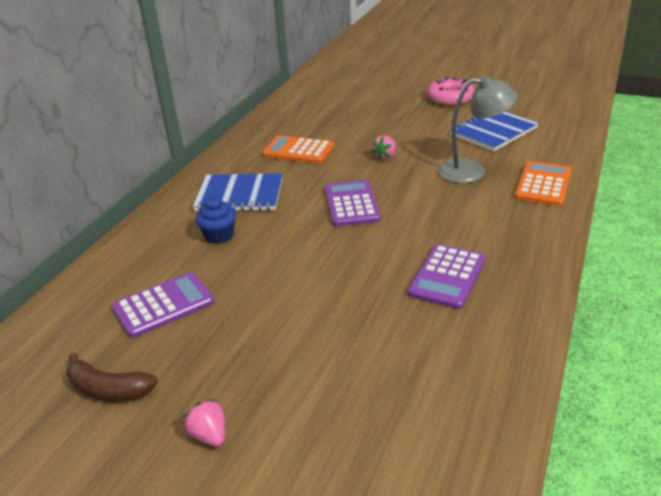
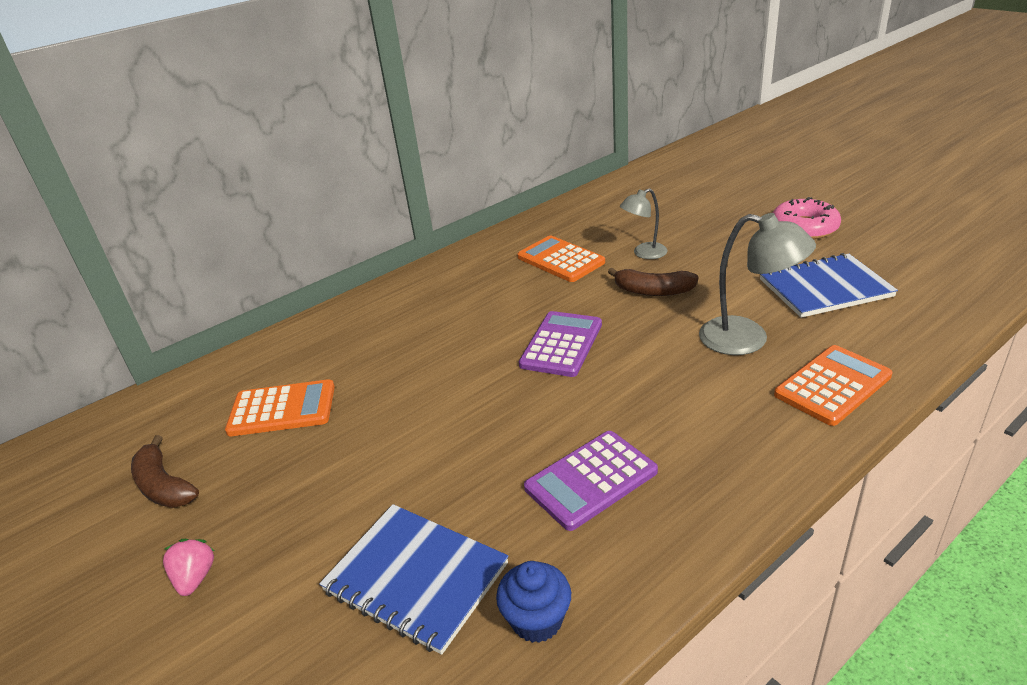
camera: 30 degrees right, 0 degrees up
purple calculator [112,272,214,338] -> orange calculator [225,379,335,436]
blue notebook [193,174,283,211] -> blue notebook moved to [319,504,509,655]
blue cupcake [196,196,236,244] -> blue cupcake moved to [496,561,571,643]
pink strawberry [372,136,396,161] -> brown banana [608,268,698,296]
none -> grey lamp [620,188,668,259]

